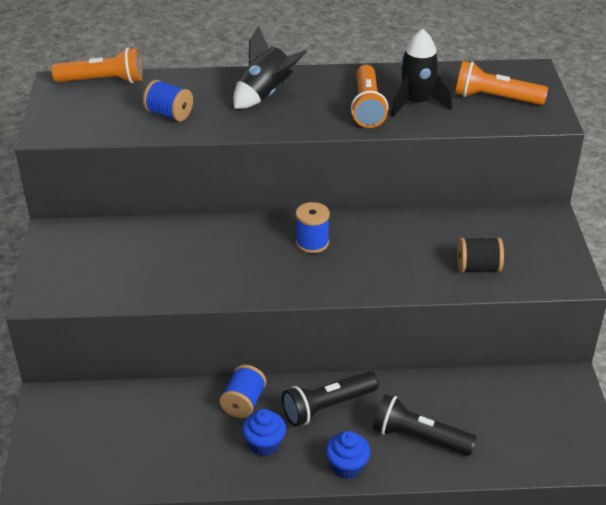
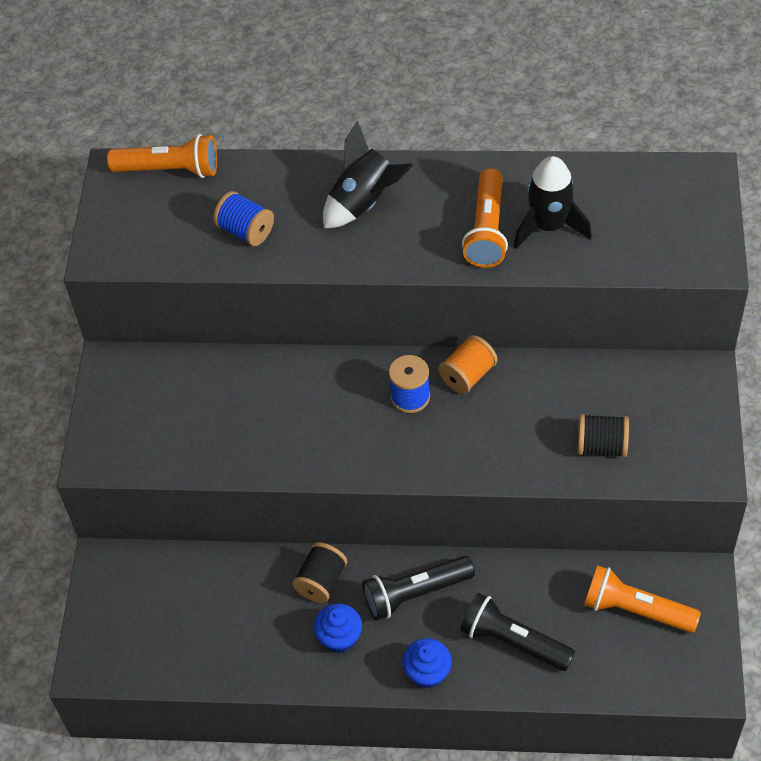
camera: 10 degrees right, 15 degrees up
blue spool [219,365,266,418] -> black spool [292,542,348,603]
orange flashlight [455,61,548,105] -> orange flashlight moved to [584,565,701,633]
none -> orange spool [438,335,498,394]

